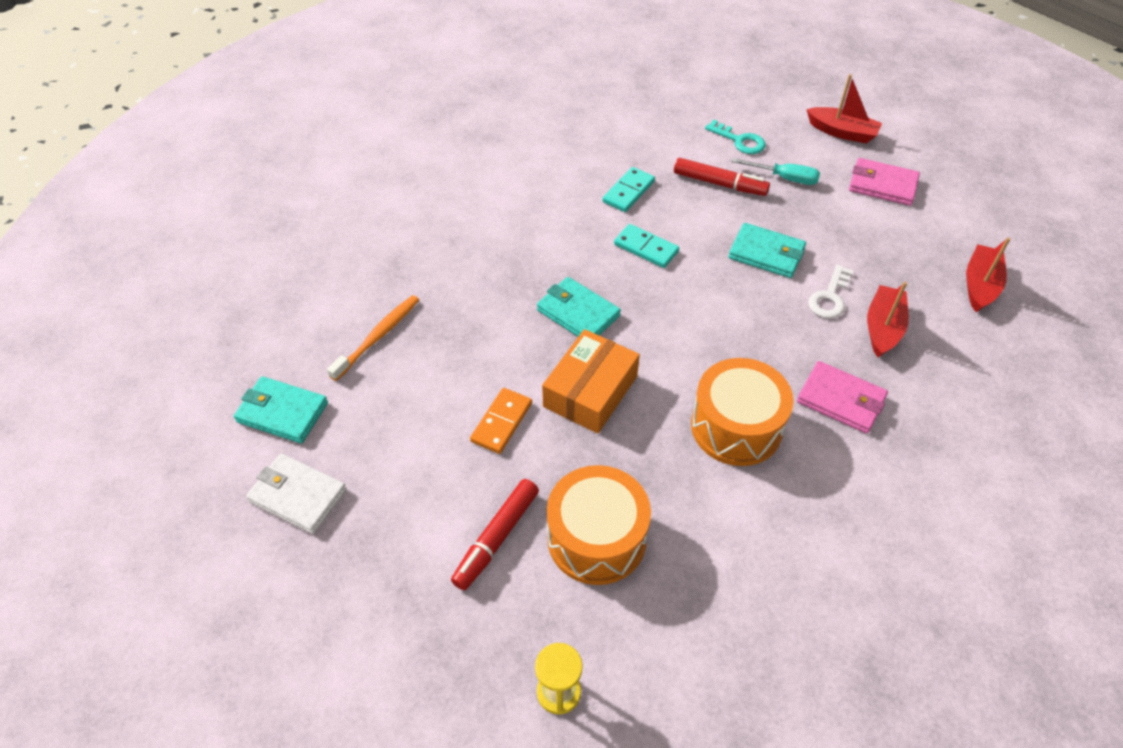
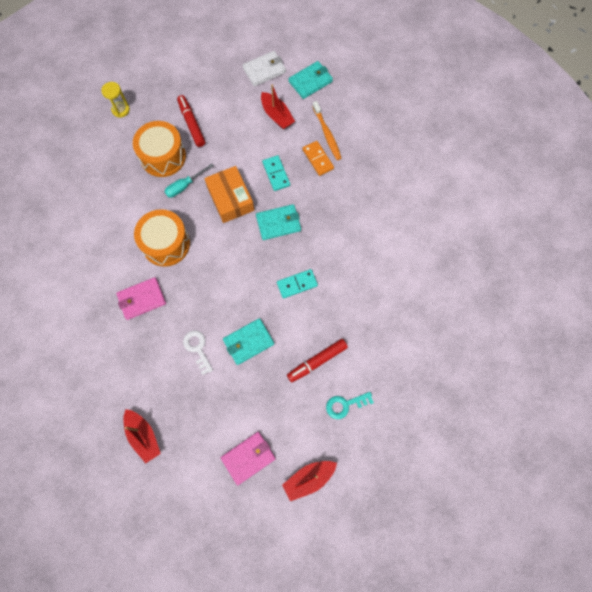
camera: 125 degrees right, 20 degrees up
orange domino [470,388,532,454] -> orange domino moved to [302,141,334,176]
turquoise domino [602,167,655,212] -> turquoise domino moved to [262,155,290,191]
turquoise screwdriver [731,158,820,185] -> turquoise screwdriver moved to [164,163,214,198]
red boat [867,282,909,357] -> red boat moved to [261,84,295,129]

